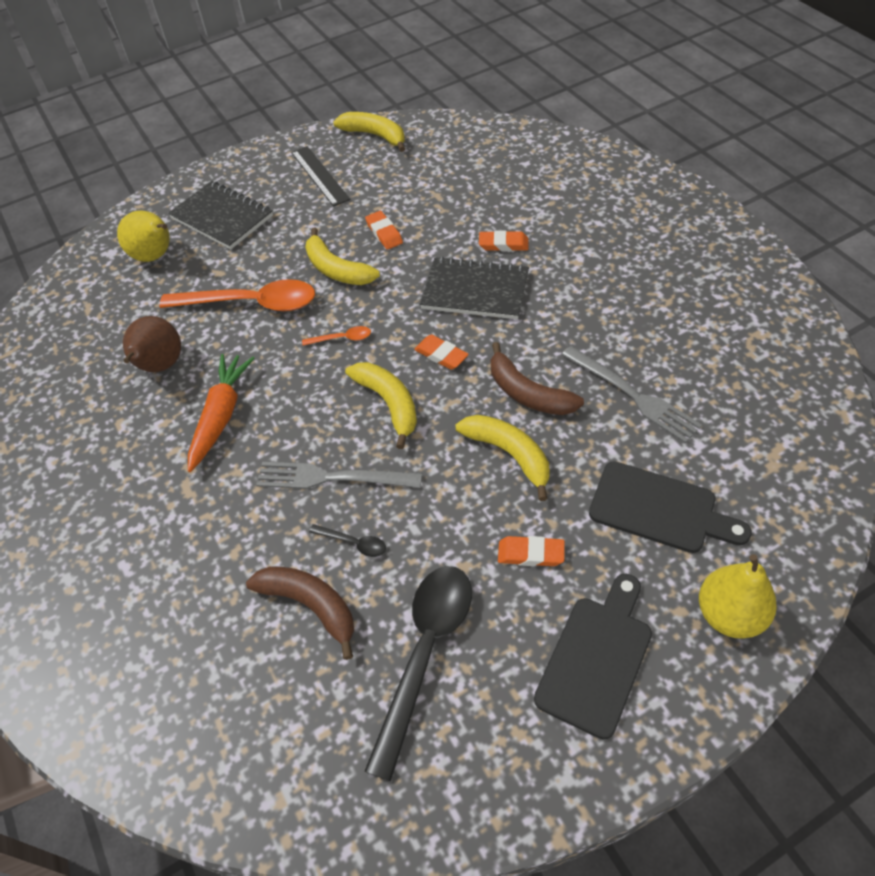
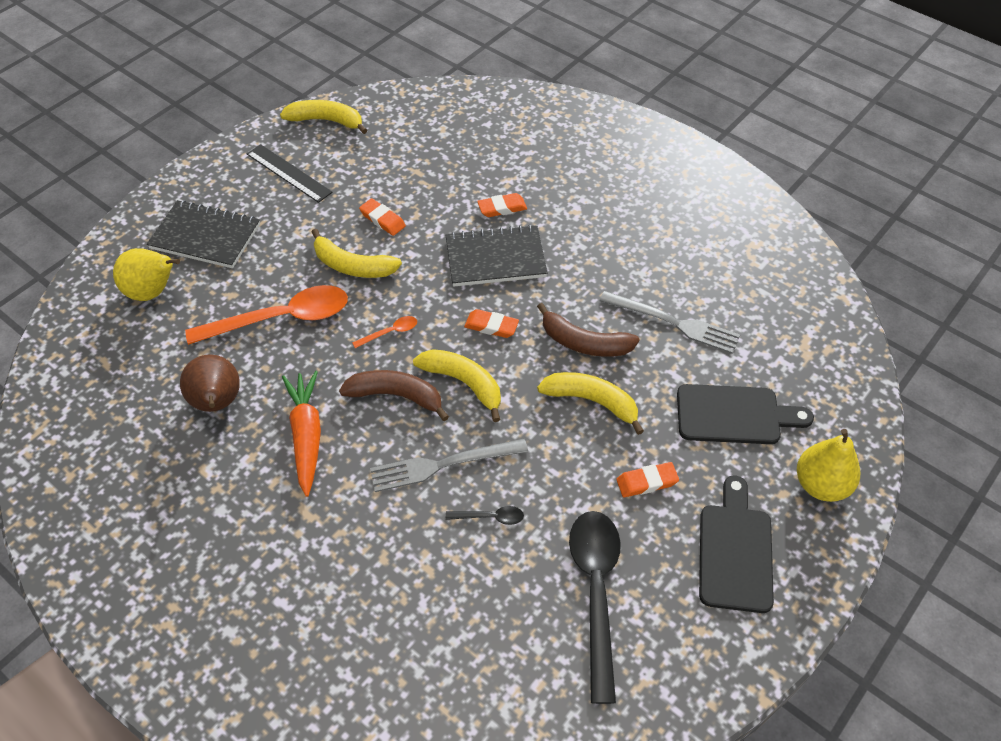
camera: 25 degrees left, 0 degrees up
brown banana [246,566,354,660] -> brown banana moved to [339,370,449,421]

